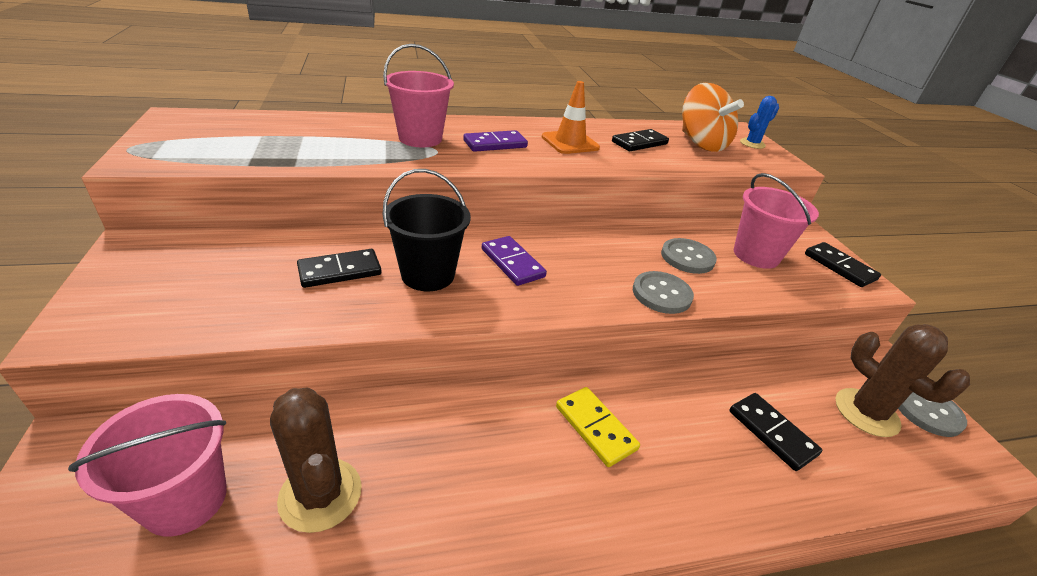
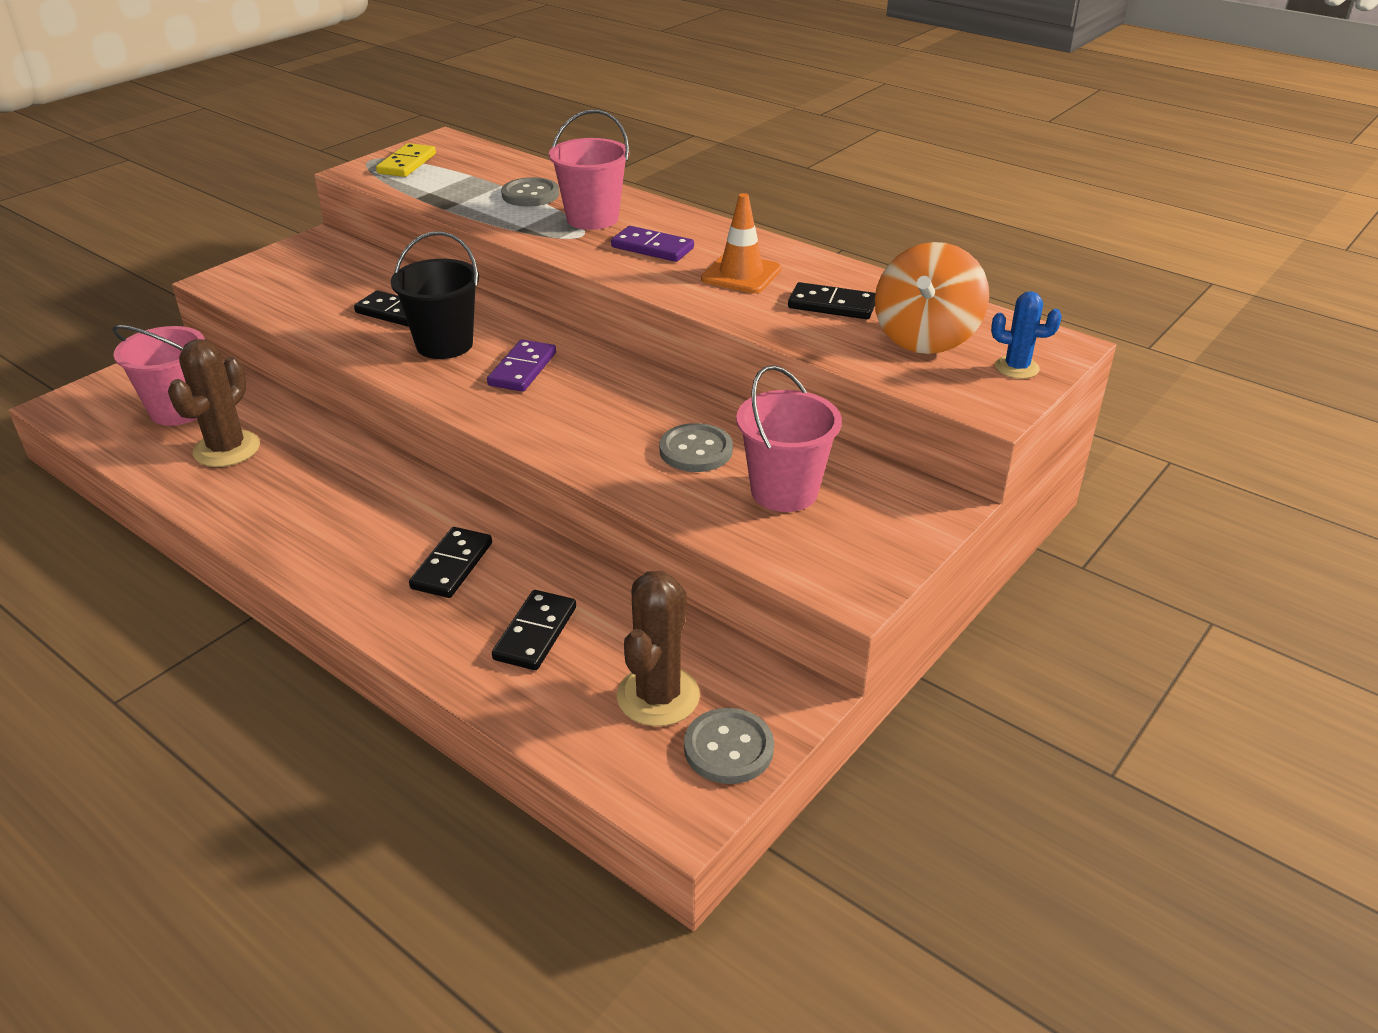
camera: 55 degrees right, 0 degrees up
yellow domino [556,387,640,467] -> yellow domino moved to [376,143,436,177]
grey button [633,271,694,314] -> grey button moved to [501,177,559,207]
black domino [805,242,881,287] -> black domino moved to [409,527,492,598]

